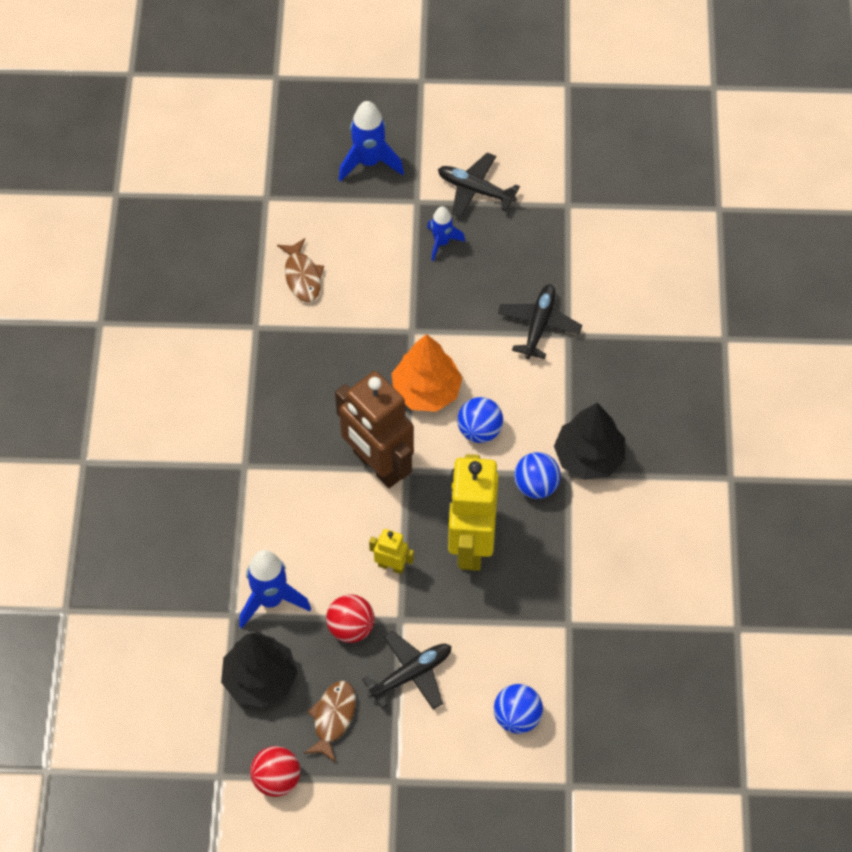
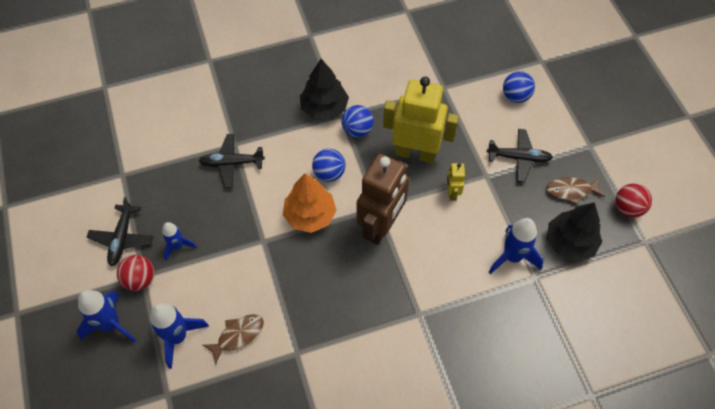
camera: 110 degrees left, 0 degrees up
red ball [326,594,375,643] -> red ball moved to [117,255,154,291]
black plane [362,631,451,710] -> black plane turned 150 degrees clockwise [487,129,553,182]
yellow robot [448,454,499,571] -> yellow robot turned 150 degrees counterclockwise [383,77,459,163]
none -> blue rocket [150,303,209,369]

